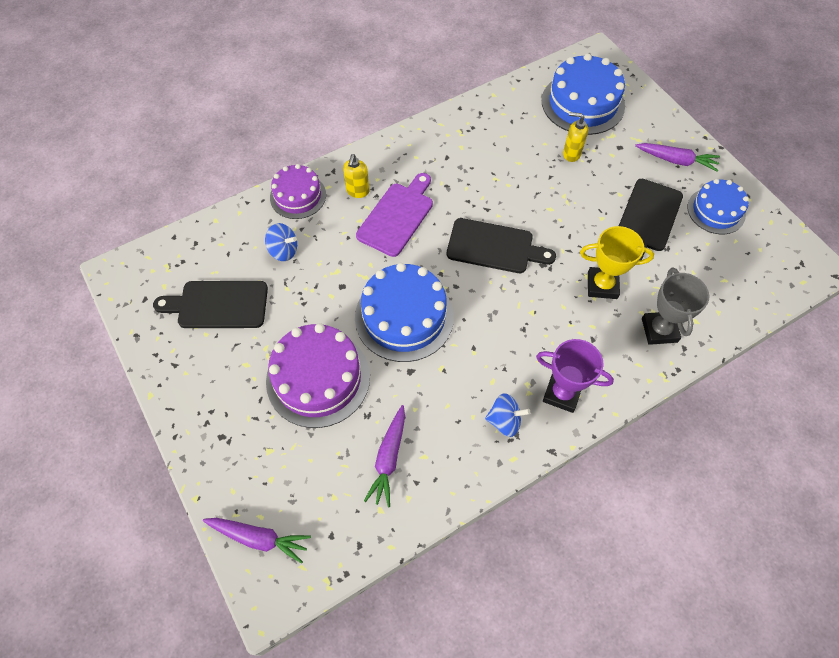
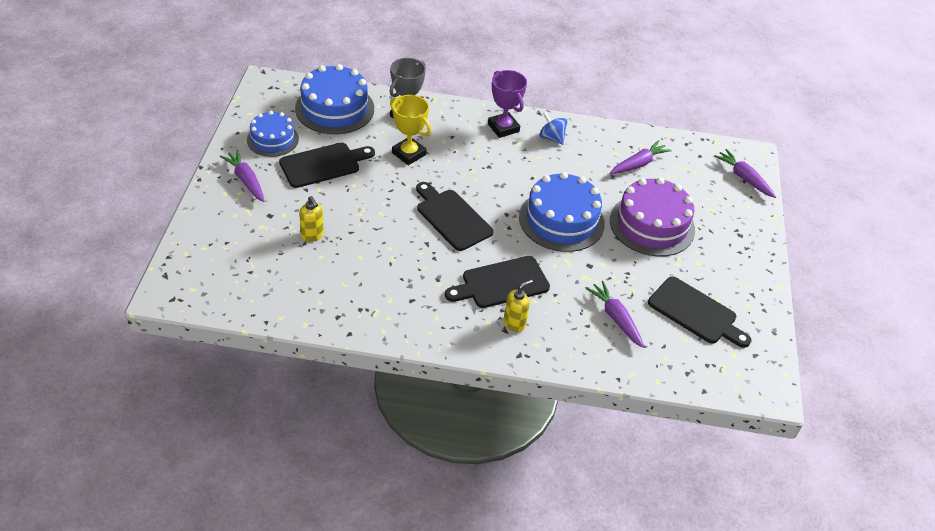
camera: 145 degrees left, 15 degrees down
blue spinning top [265,223,297,261] -> purple carrot [585,281,644,348]
purple cake [270,164,326,219] -> none
purple cutting board [356,173,433,257] -> black cutting board [445,256,550,308]
blue cake [542,53,625,135] -> blue cake moved to [295,64,374,134]

